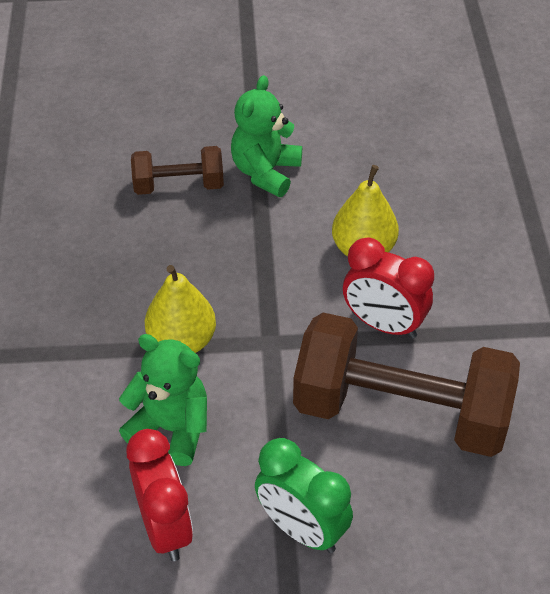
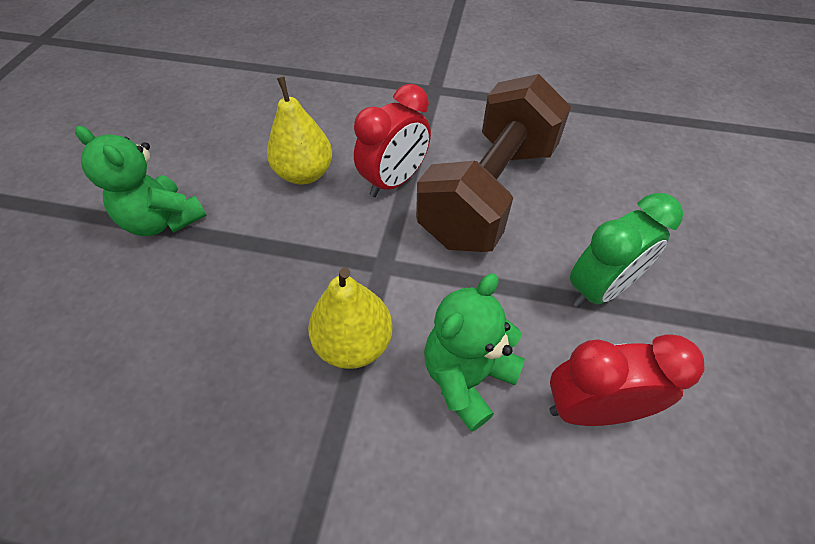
camera: 75 degrees left, 5 degrees up
brown dumbbell [131,146,224,195] -> none

